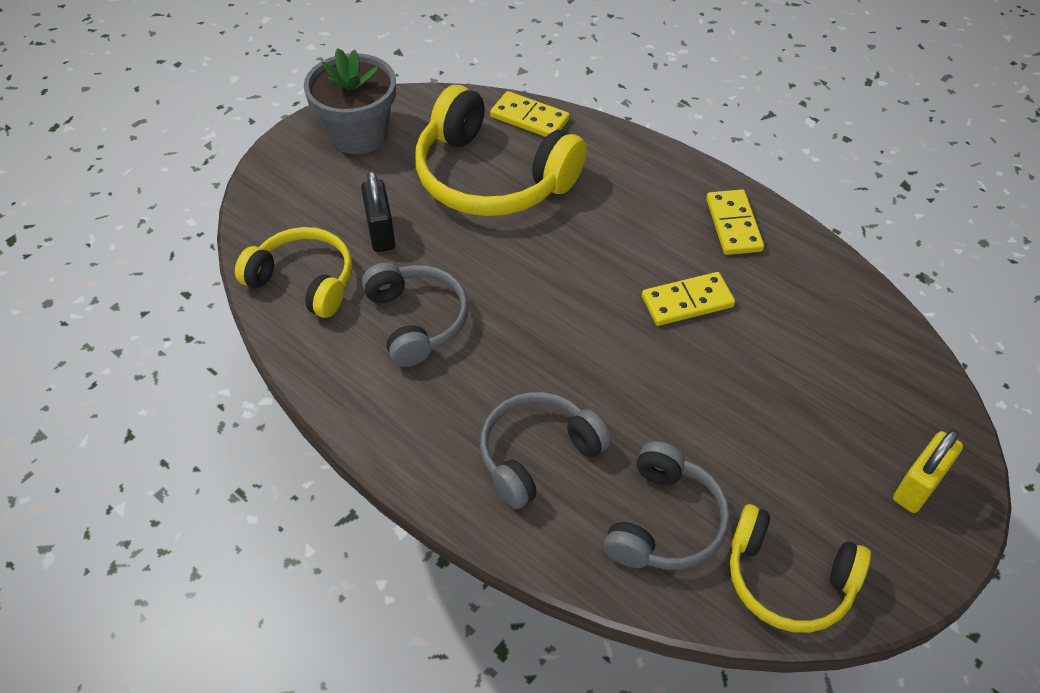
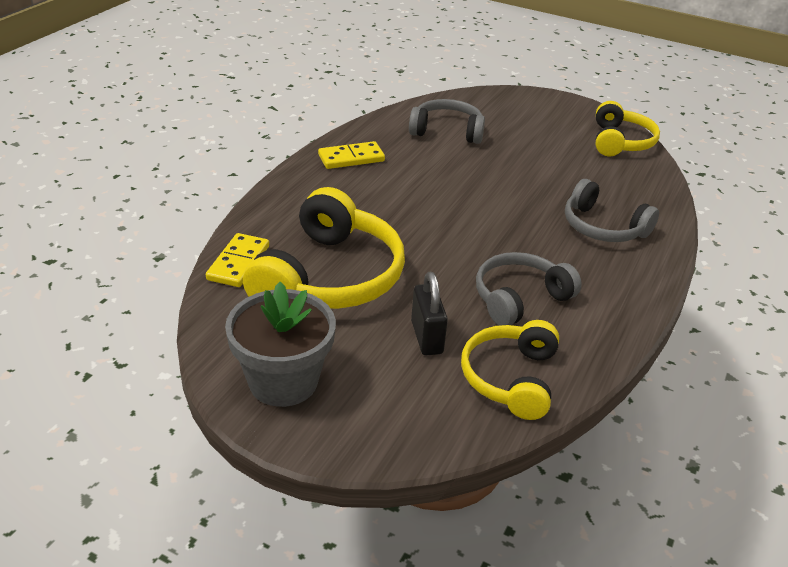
camera: 105 degrees left, 15 degrees down
black padlock [361,171,395,252] -> black padlock turned 75 degrees counterclockwise [411,272,448,356]
grey headphones [603,441,730,570] -> grey headphones moved to [409,99,485,144]
yellow domino [642,272,735,326] -> none
yellow padlock [893,429,963,513] -> none

